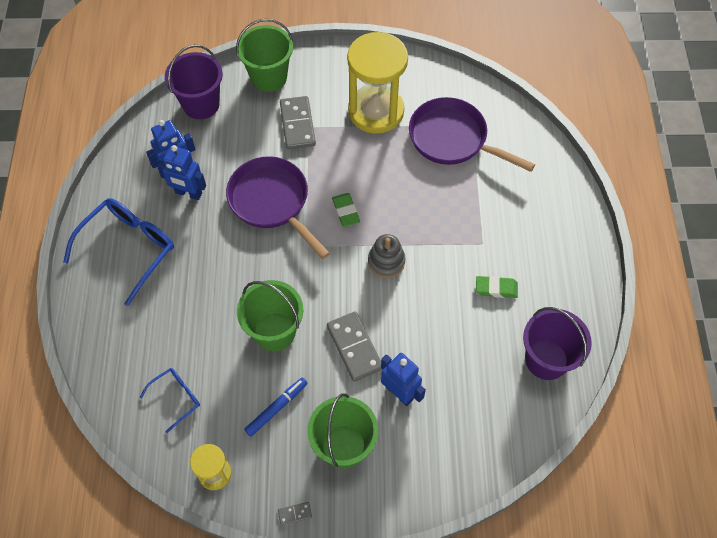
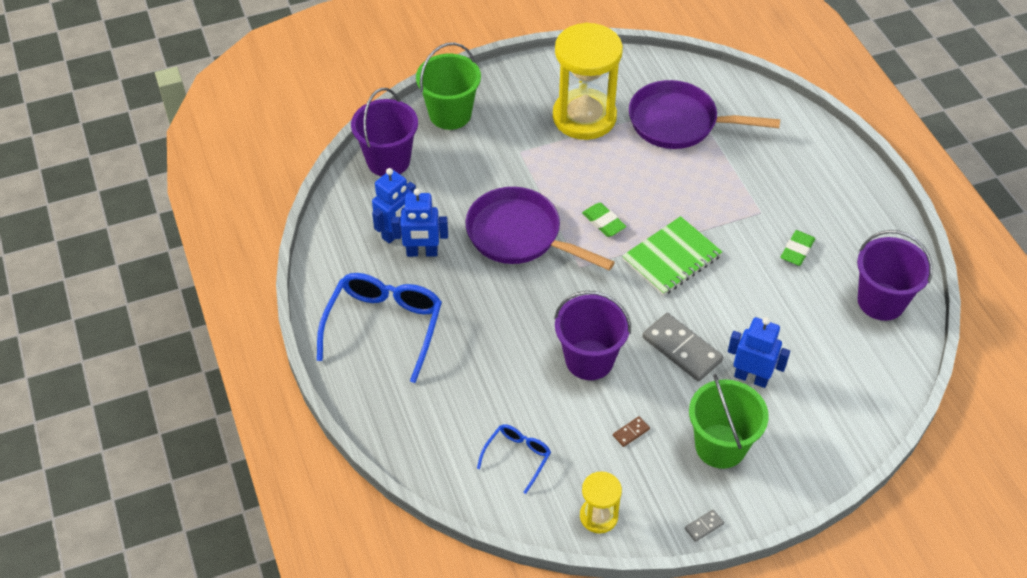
camera: 20 degrees left, 10 degrees down
green bucket [237,280,303,351] -> purple bucket [554,291,631,380]
blue marker [244,377,308,437] -> brown domino [613,416,650,447]
grey domino [280,96,316,149] -> none
grey stacking toy [368,234,405,278] -> green notebook [622,216,722,296]
green eraser [476,276,518,298] -> green eraser turned 45 degrees counterclockwise [780,230,815,266]

